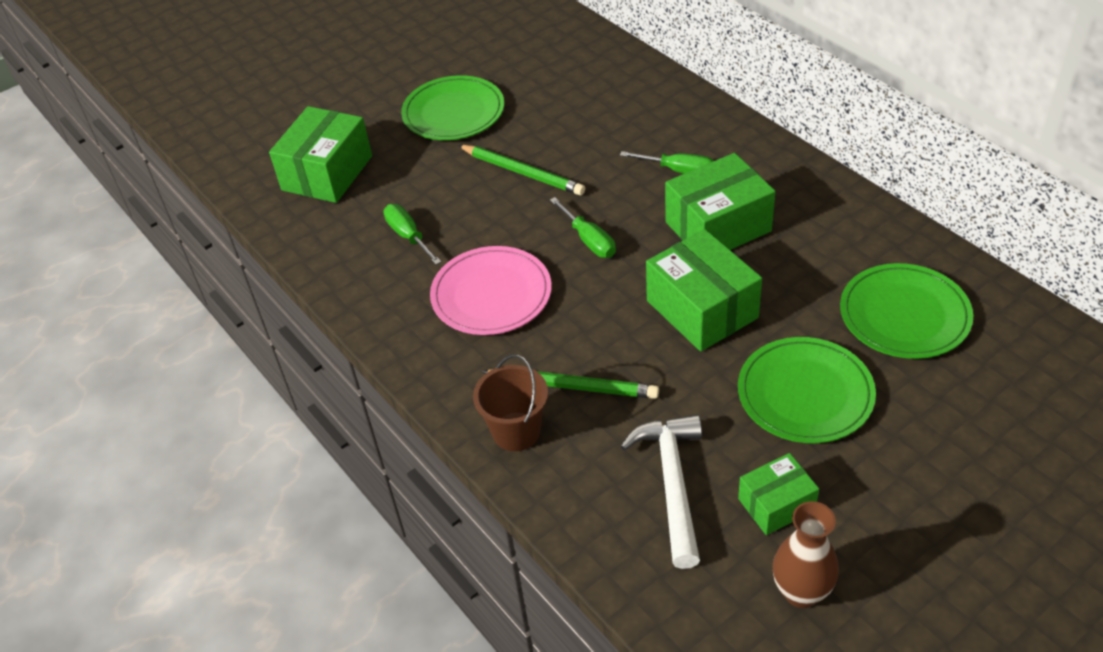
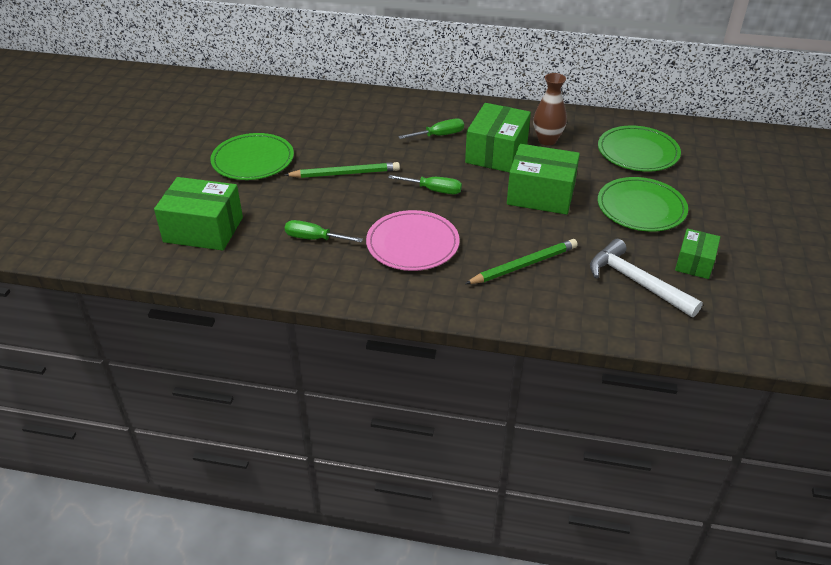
camera: 45 degrees left, 5 degrees down
green box [269,106,372,203] -> green box turned 60 degrees counterclockwise [154,177,243,251]
brown bucket [473,354,548,451] -> none
brown vase [773,501,839,608] -> brown vase moved to [533,73,567,146]

